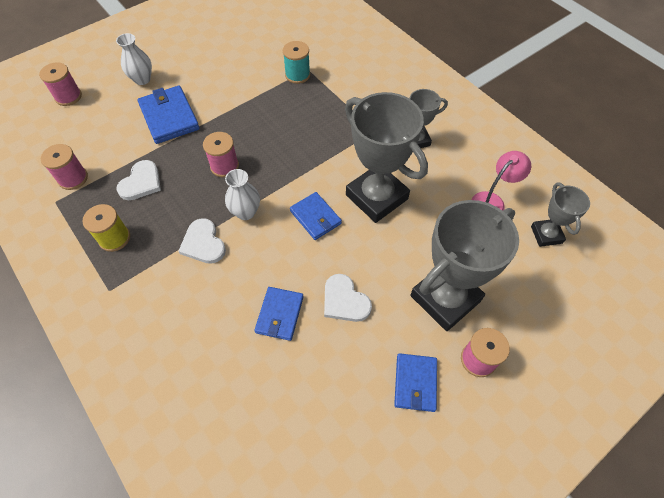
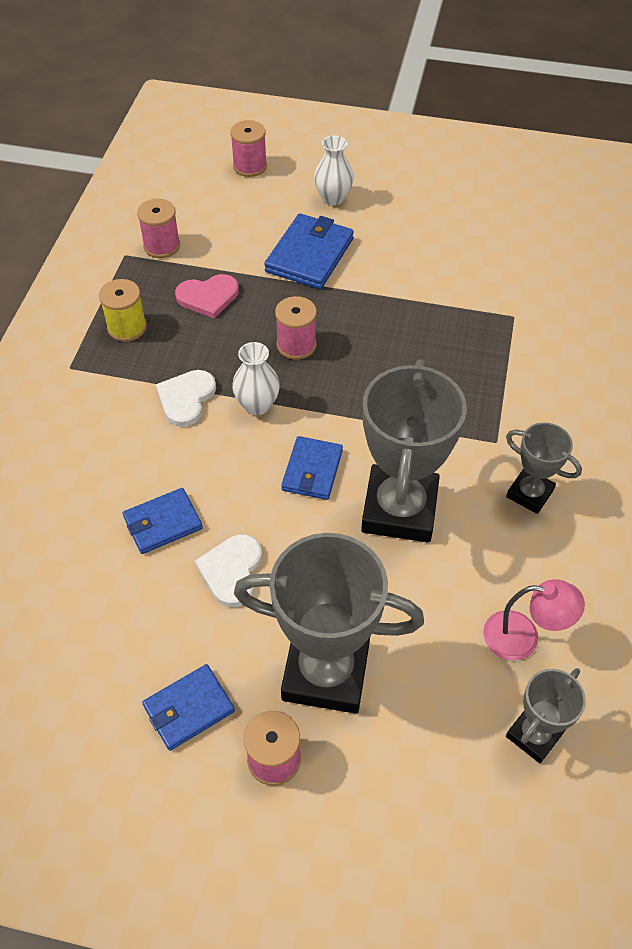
camera: 50 degrees right, 5 degrees down
white heart [117,160,161,200] -> pink heart [175,274,239,318]
turquoise spool [283,41,310,84] -> none

